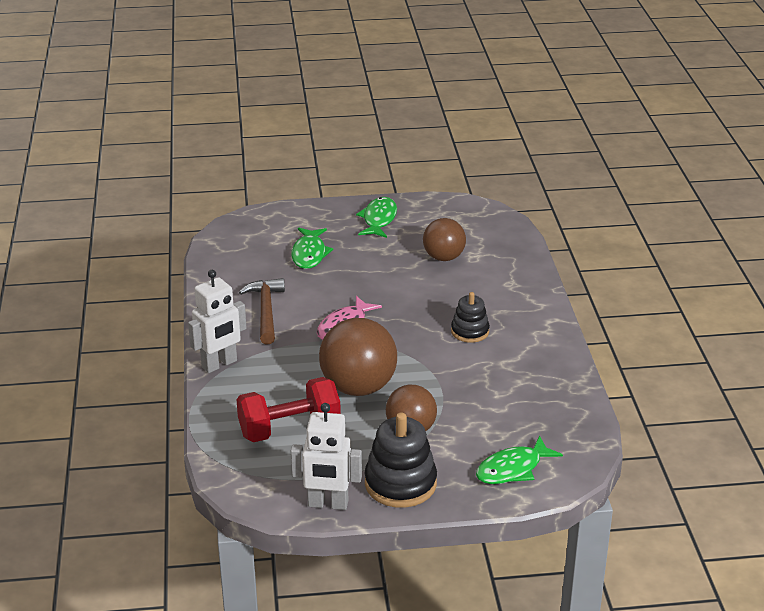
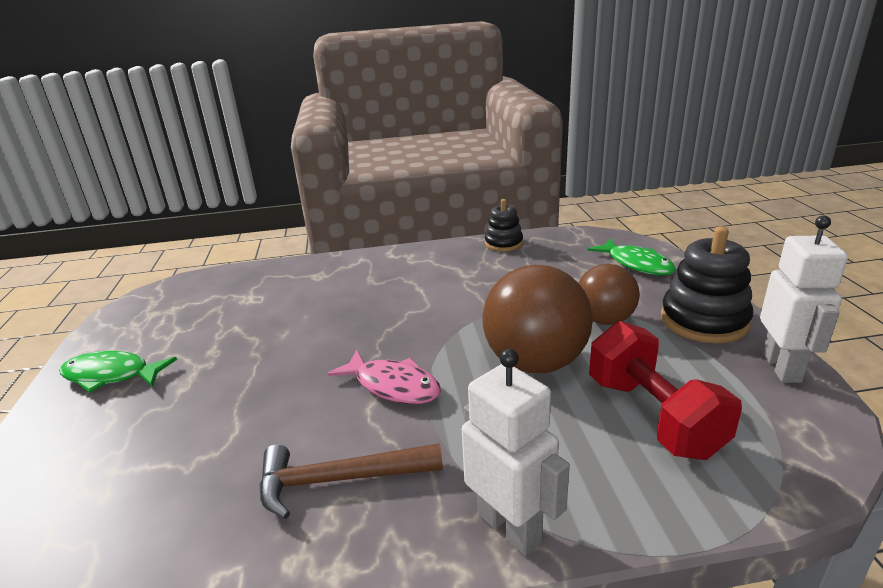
camera: 90 degrees left, 5 degrees down
green fish [291,228,333,269] -> none
brown ball [423,218,466,261] -> none
black stacking toy [451,292,490,343] -> black stacking toy moved to [485,199,523,252]

